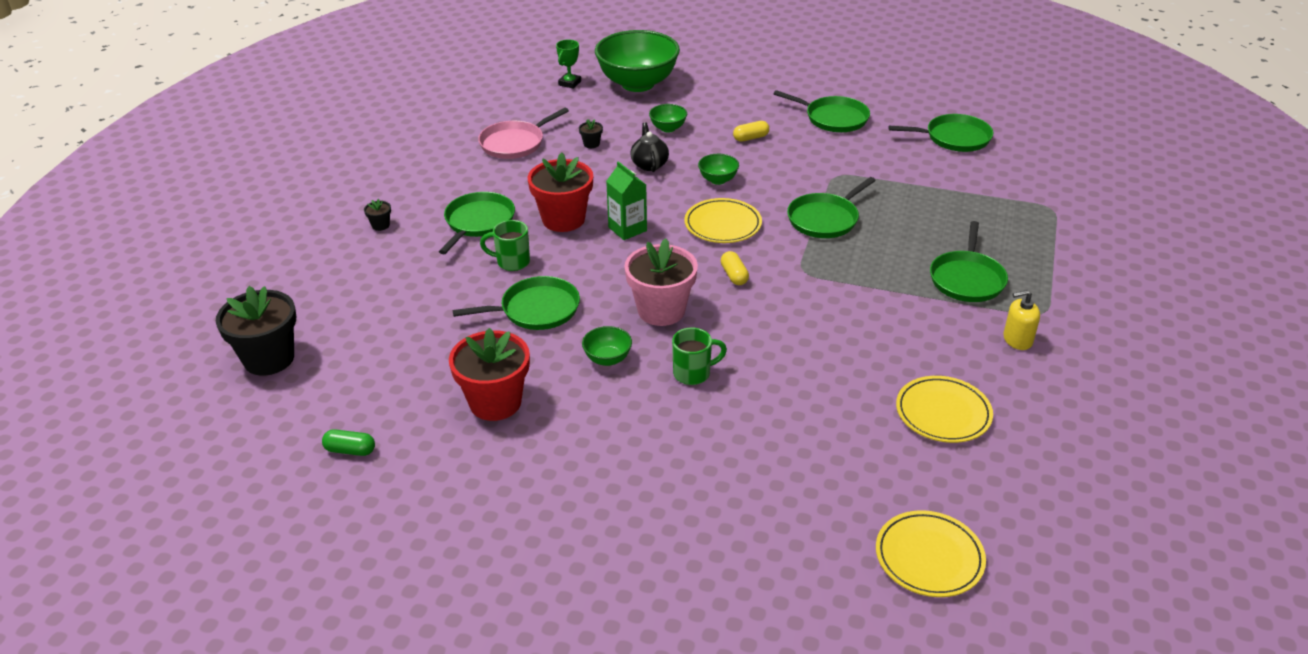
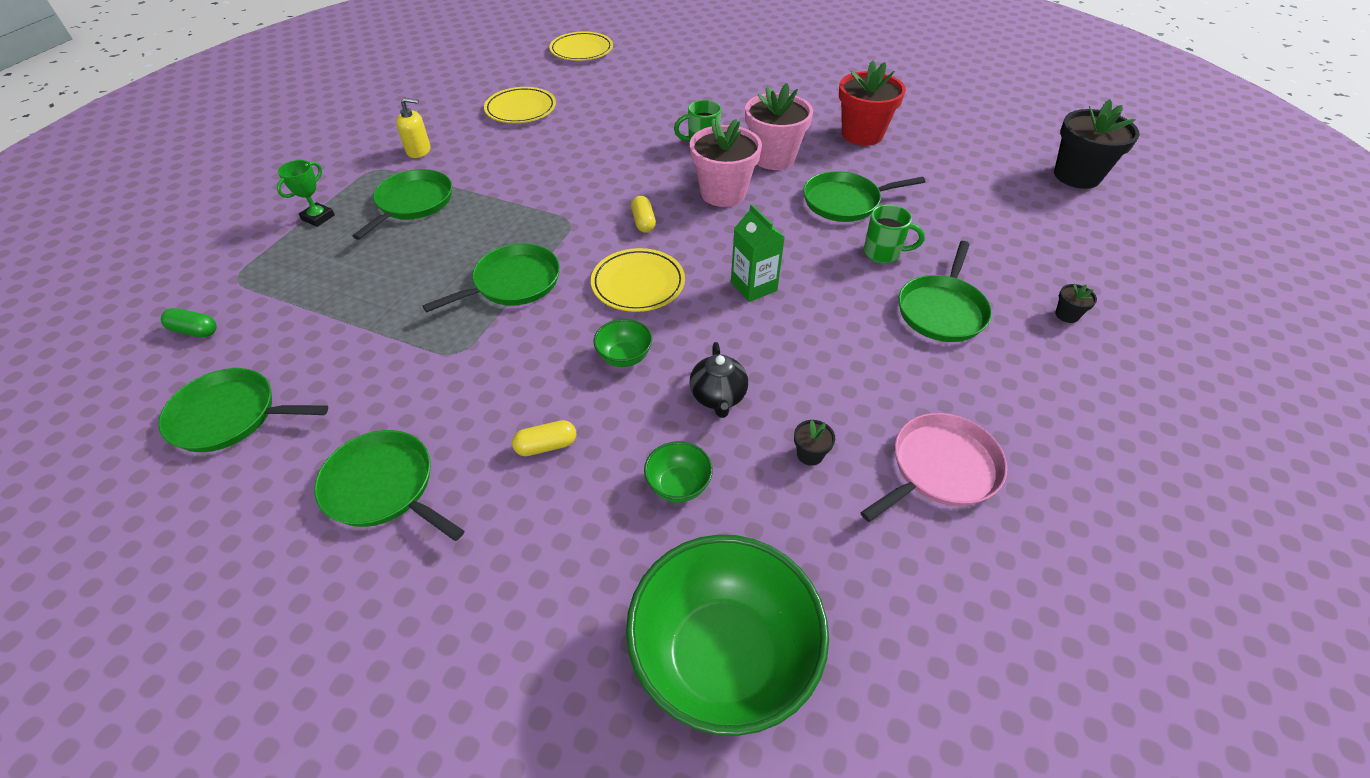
camera: 175 degrees left, 10 degrees up
green capsule [322,430,375,456] -> green capsule moved to [161,308,216,337]
red flower pot [528,153,593,232] -> none
green trophy [556,39,581,89] -> green trophy moved to [277,160,335,227]
green bowl [582,326,632,366] -> pink flower pot [745,83,813,170]

